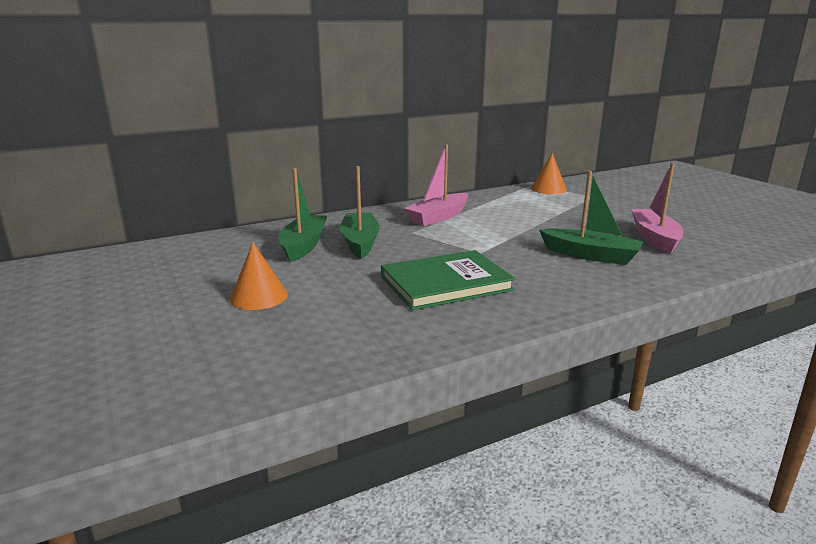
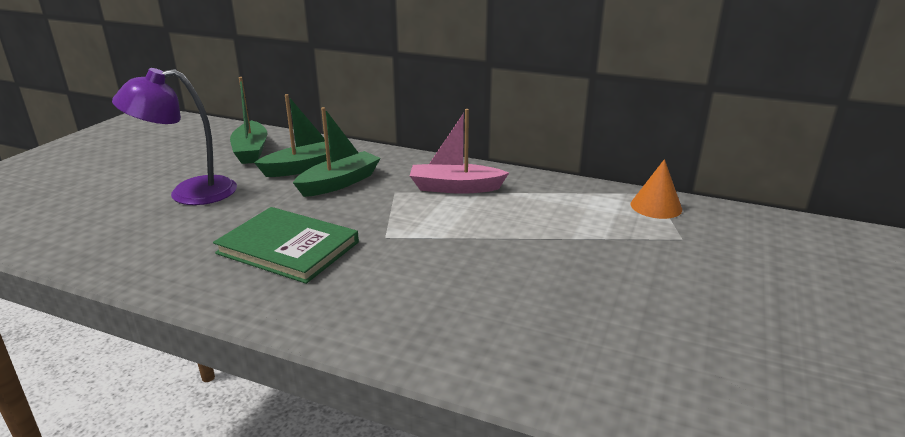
camera: 50 degrees right, 5 degrees up
orange cone [230,242,288,310] -> purple lamp [112,68,237,205]
green boat [539,171,643,265] -> green boat moved to [230,77,268,164]
pink boat [631,163,683,254] -> none

